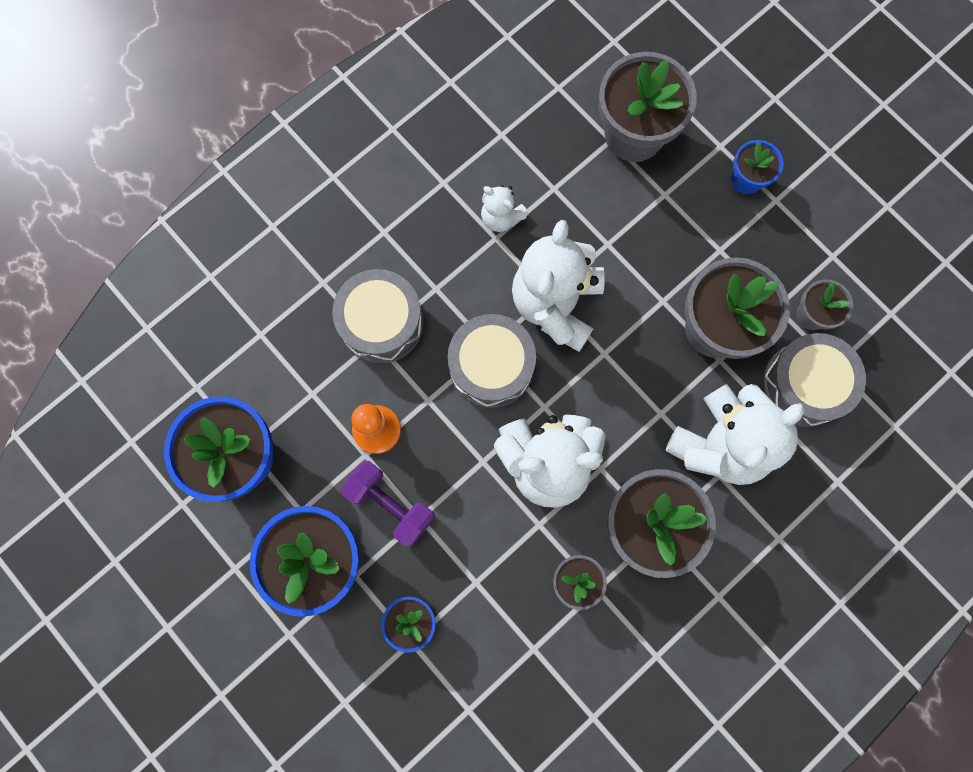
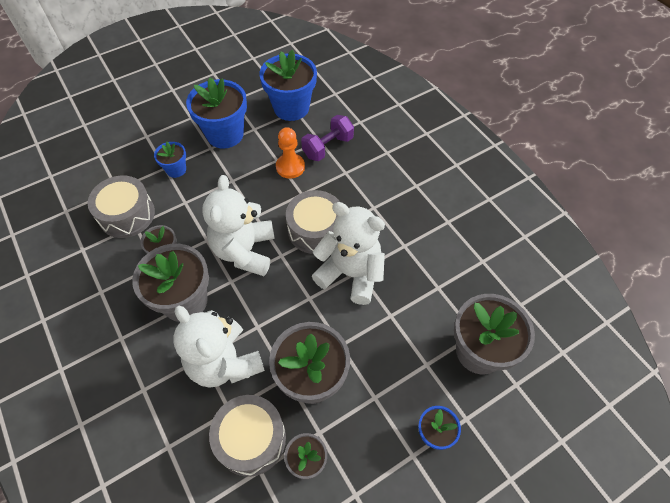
camera: 100 degrees right, 20 degrees down
grey drum [332,269,423,364] -> grey drum moved to [88,175,155,238]
purple dumbbell [341,461,435,546] -> purple dumbbell moved to [301,115,354,161]
white teddy bear [481,185,529,232] -> none

